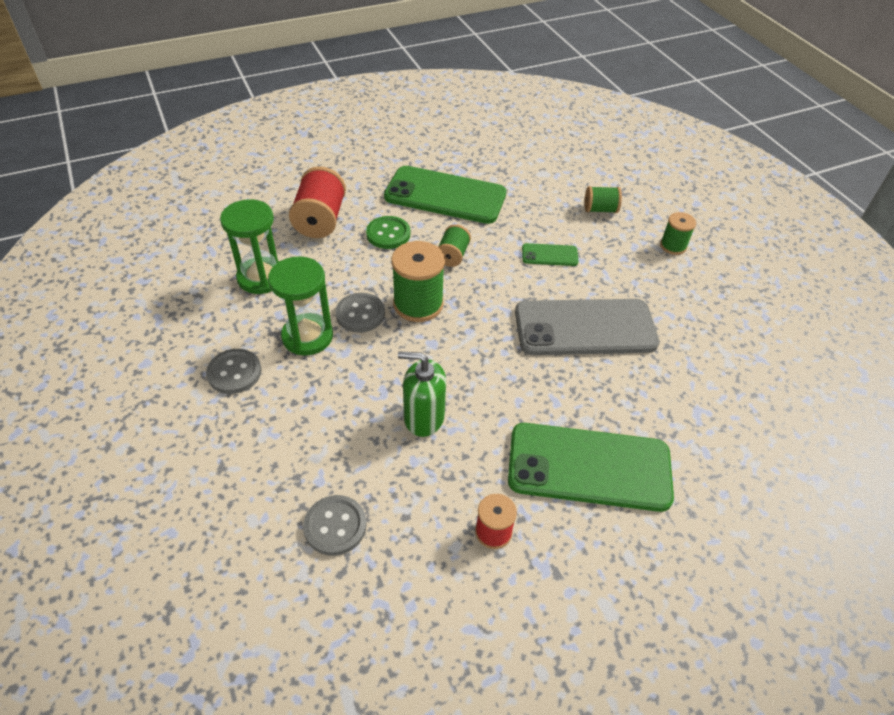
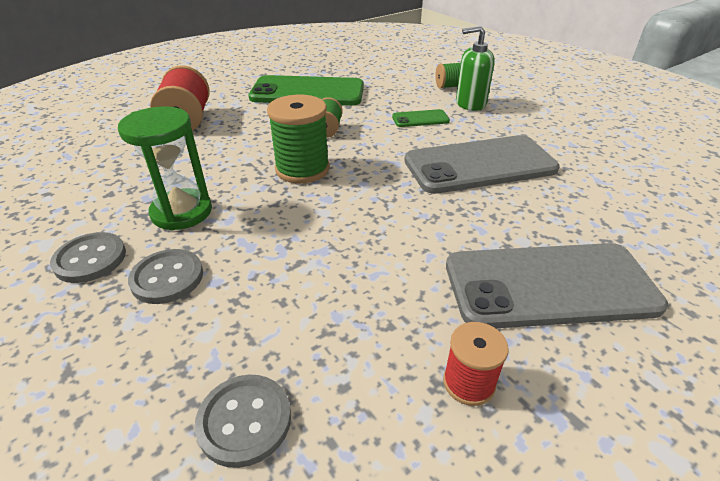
camera: 10 degrees left, 10 degrees down
green hourglass [220,199,279,294] -> none
grey button [335,293,385,332] -> grey button moved to [128,249,203,304]
green button [366,216,410,249] -> none
green soap dispenser [398,351,446,437] -> green soap dispenser moved to [456,26,495,111]
green phone [508,423,674,512] -> grey phone [446,243,668,328]
green spool [660,212,696,255] -> none

